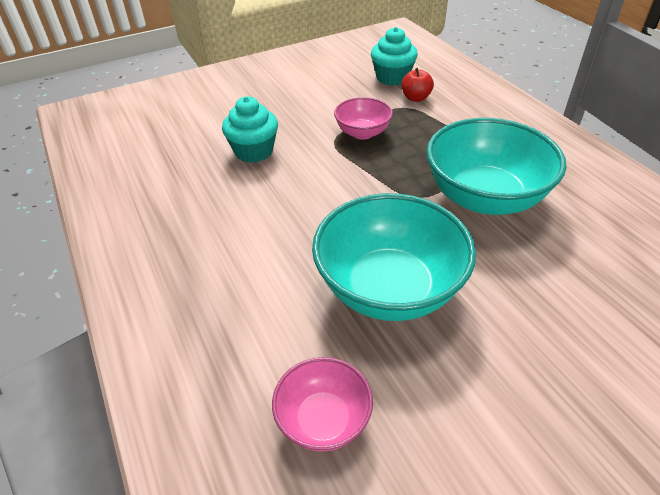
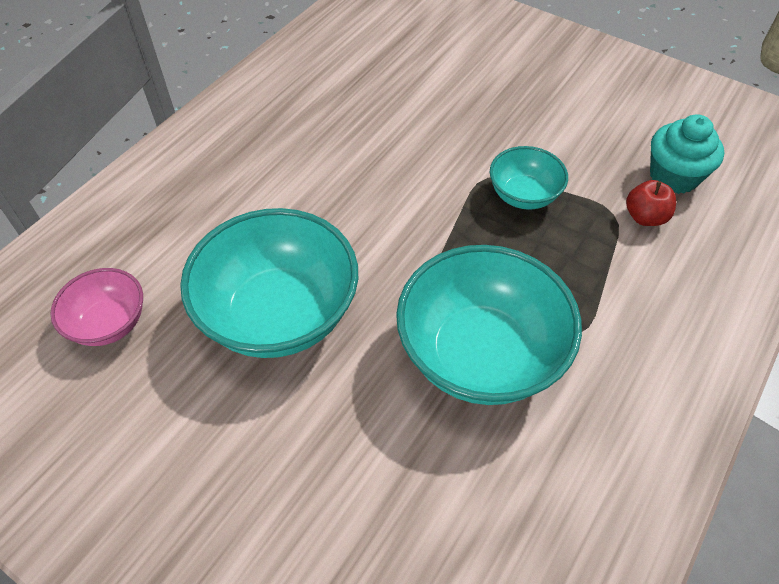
camera: 60 degrees right, 10 degrees up
turquoise cupcake [222,96,278,163] -> none
pink bowl [334,97,393,140] -> turquoise bowl [490,146,568,210]

